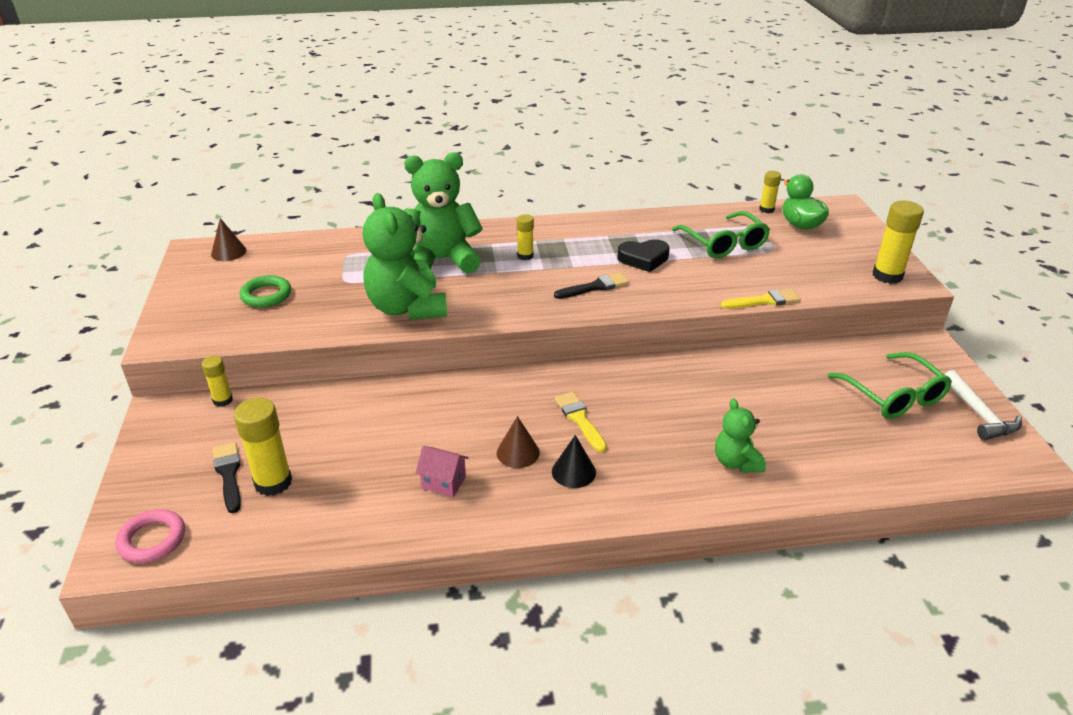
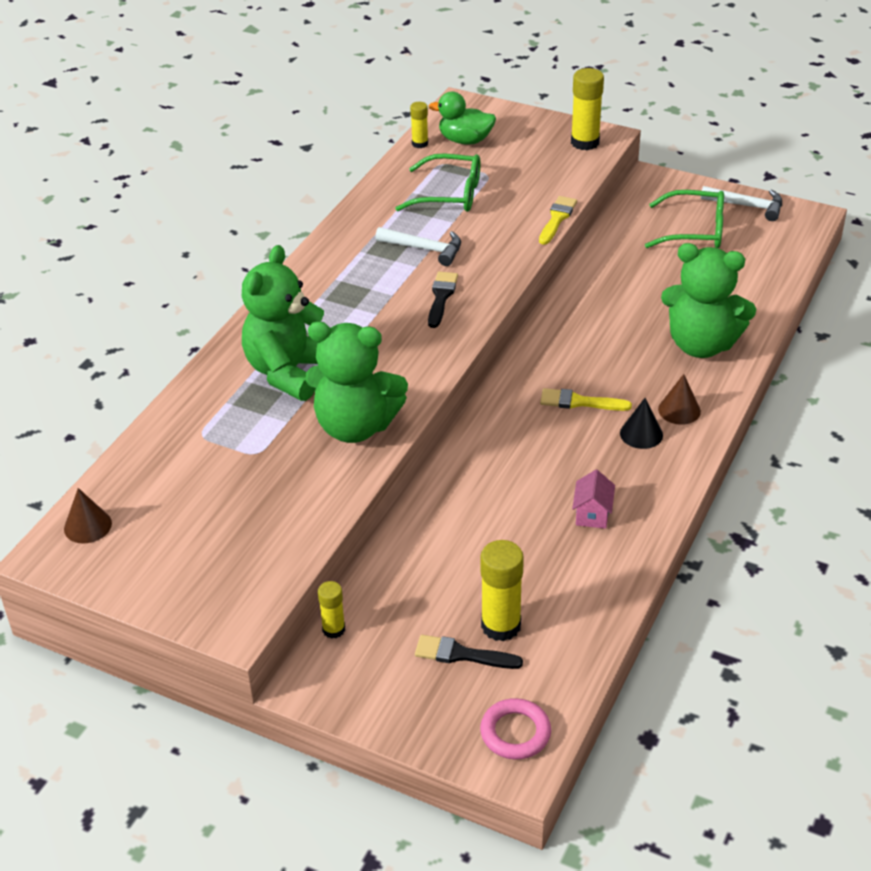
camera: 55 degrees left, 5 degrees up
green ring [240,275,291,308] -> none
pink house [415,446,469,497] -> pink house turned 45 degrees counterclockwise [572,470,615,529]
brown cone [497,416,540,468] -> brown cone moved to [658,374,701,425]
yellow glue stick [517,214,534,260] -> none
black heart [618,239,670,272] -> white hammer [375,227,461,266]
green teddy bear [715,398,766,472] -> green teddy bear [661,243,756,358], size x1.88

